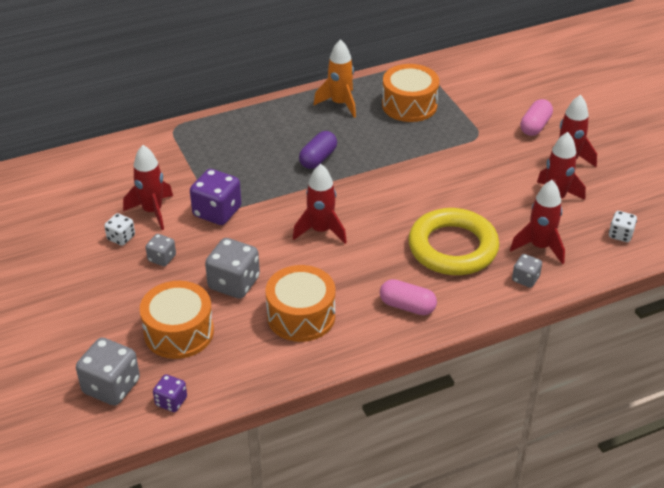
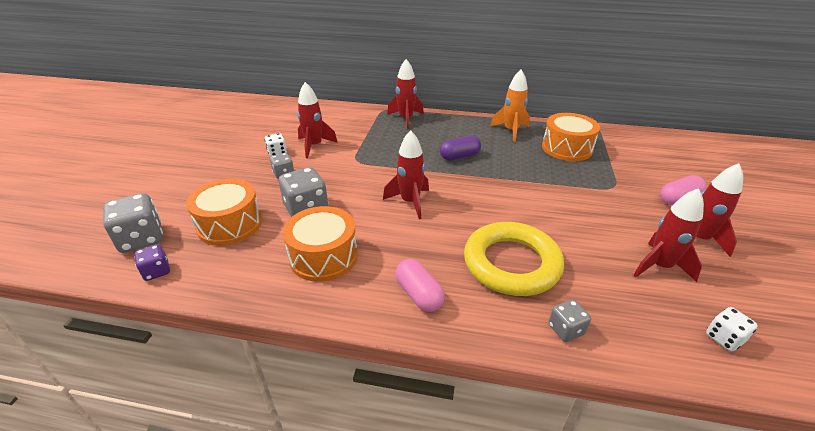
camera: 35 degrees right, 5 degrees down
purple dice [190,169,241,225] -> none
red rocket [510,180,565,264] -> red rocket moved to [387,59,424,129]

